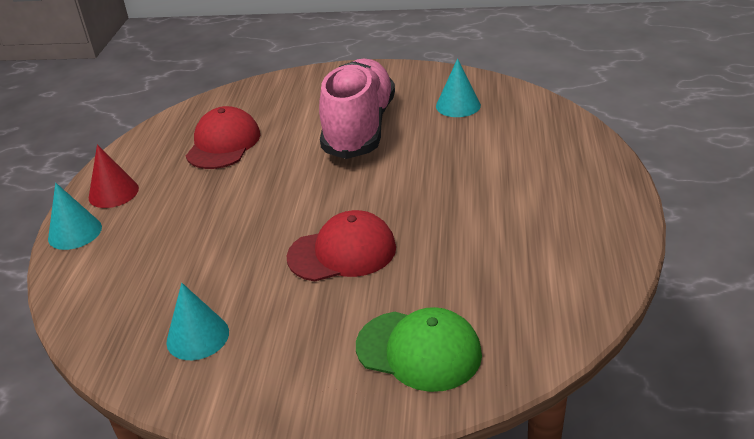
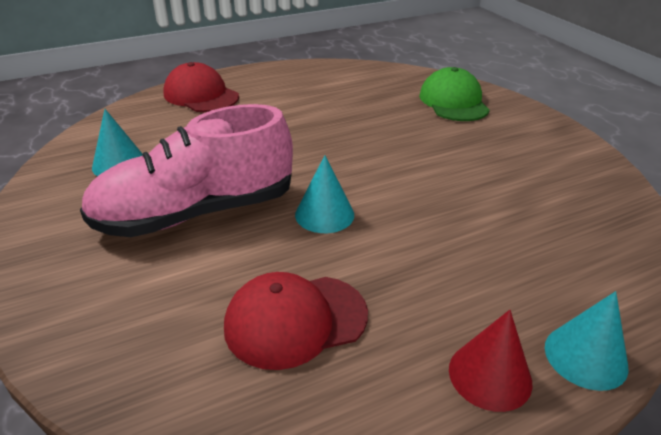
camera: 125 degrees left, 0 degrees up
turquoise cone [166,283,229,360] -> turquoise cone moved to [295,155,354,233]
red cap [287,210,396,281] -> red cap moved to [163,62,239,112]

